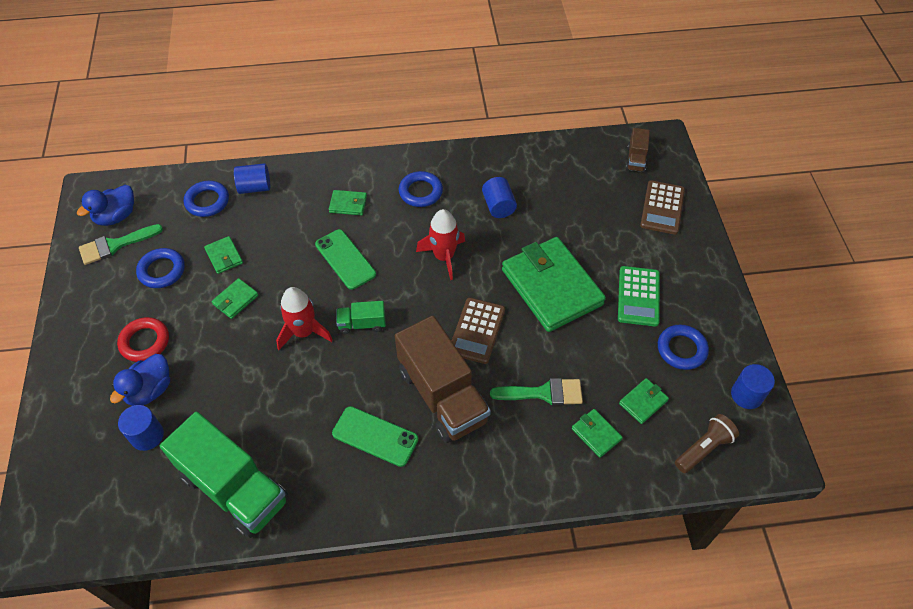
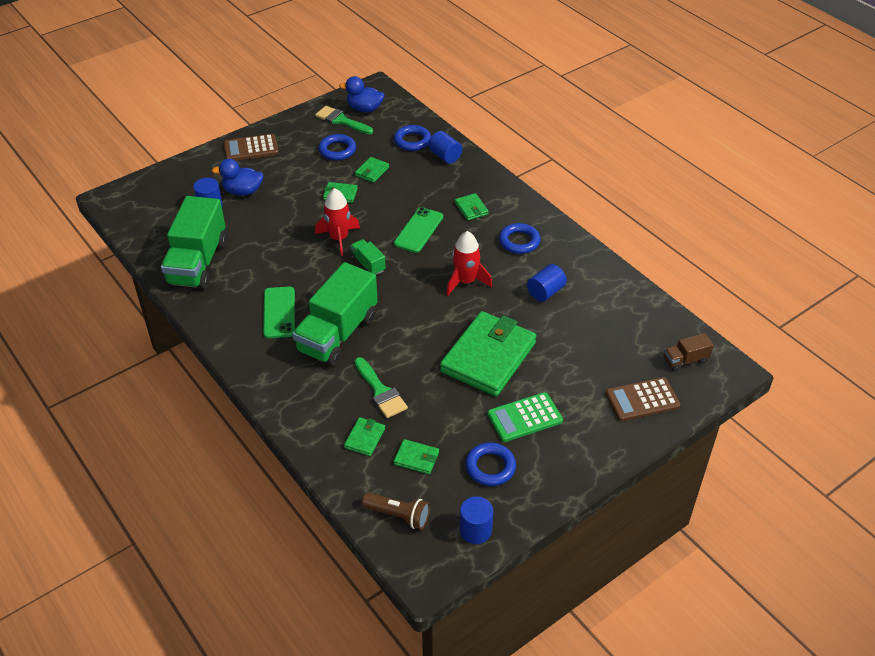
camera: 60 degrees right, 10 degrees down
red ring [117,317,169,362] -> none
brown truck [395,316,491,443] -> green truck [292,262,378,366]
brown calculator [452,298,505,364] -> brown calculator moved to [224,134,279,161]

